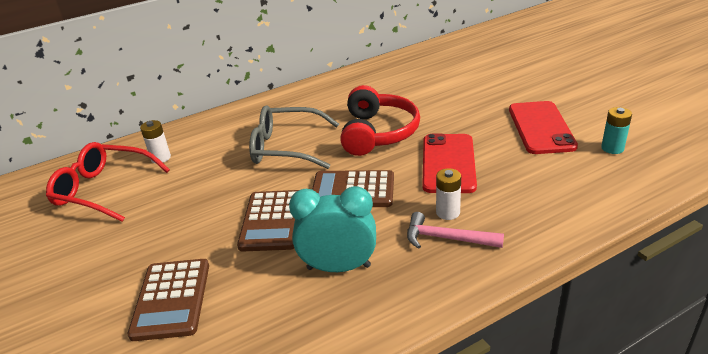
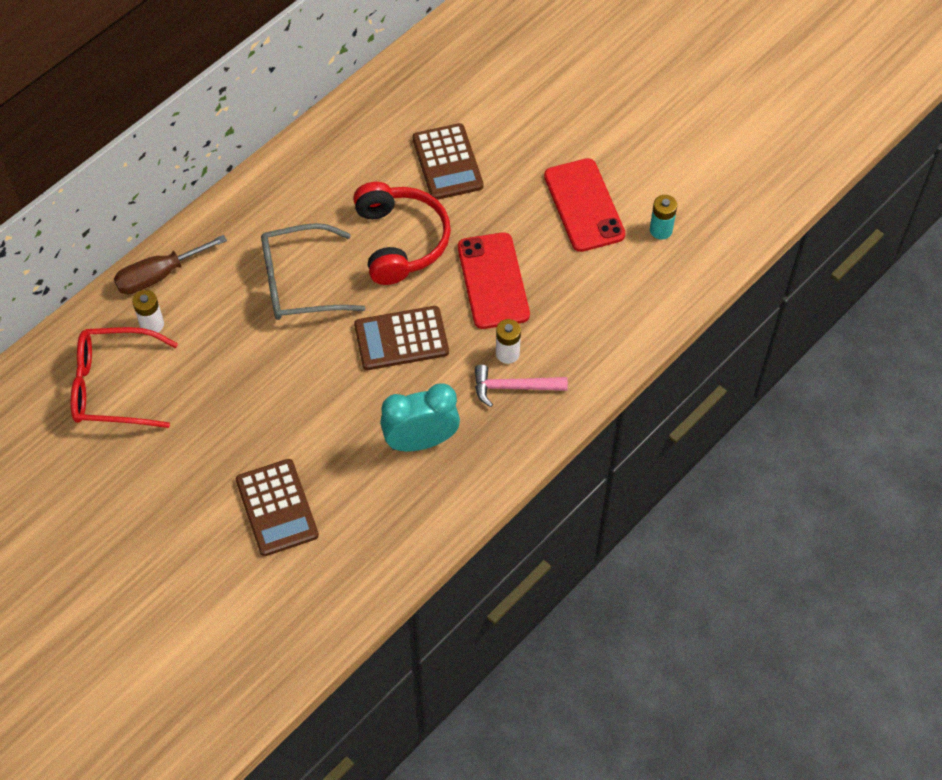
camera: 20 degrees left, 25 degrees up
brown calculator [237,190,299,252] -> brown calculator moved to [412,123,483,200]
none -> brown screwdriver [114,235,227,294]

